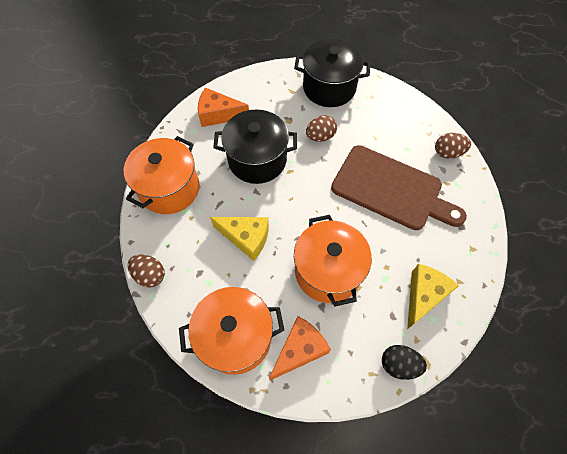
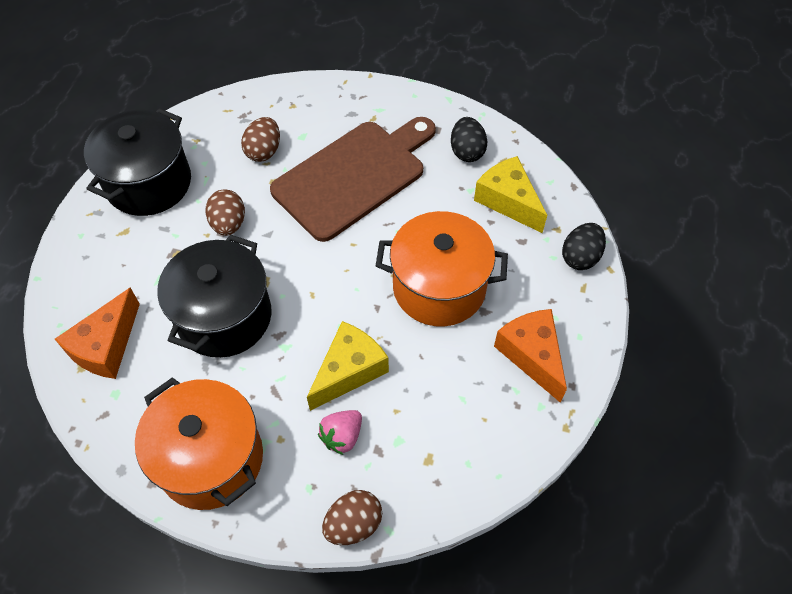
camera: 70 degrees left, 5 degrees down
orange pot [179,287,284,375] -> none
brown egg [435,133,471,159] -> brown egg moved to [241,117,280,162]
none -> pink strawberry [318,410,362,455]
none -> black egg [451,117,487,162]

